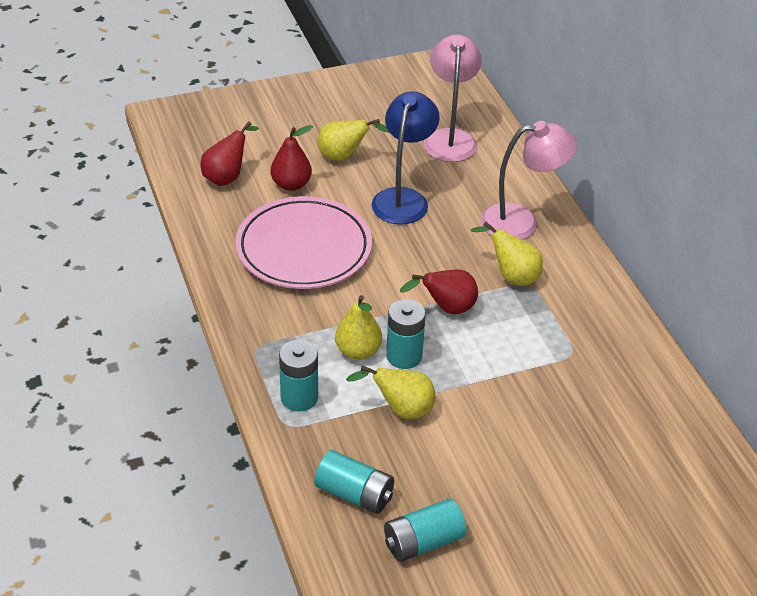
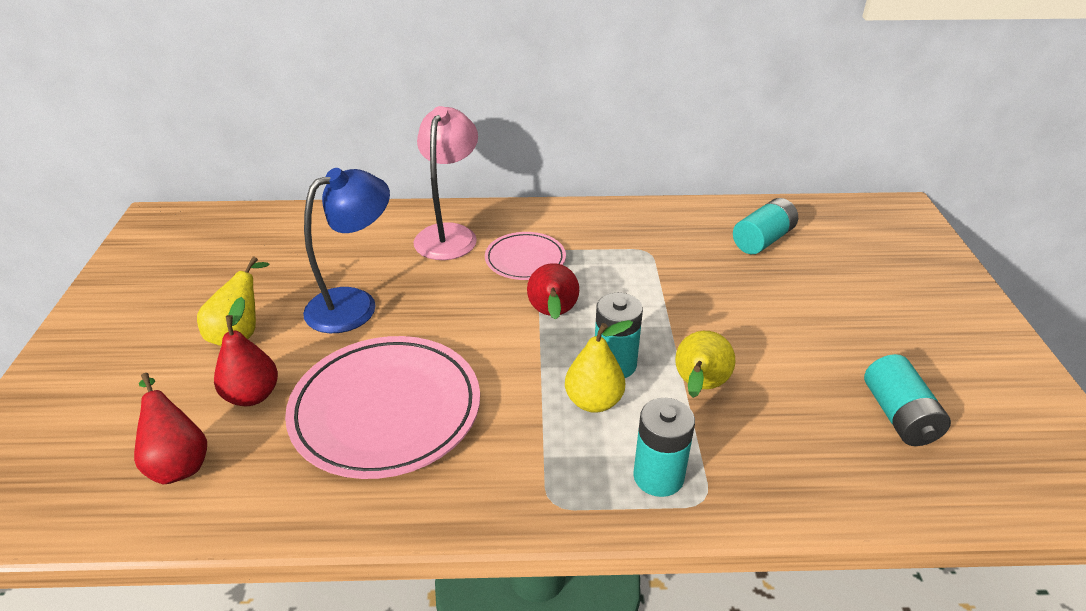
camera: 70 degrees left, 5 degrees down
turquoise battery [314,450,394,514] -> turquoise battery moved to [733,198,798,254]
blue lamp [372,91,440,224] -> blue lamp turned 105 degrees clockwise [303,168,390,333]
pink lamp [424,34,482,162] -> none
yellow pear [471,221,543,286] -> pink plate [485,232,566,280]

